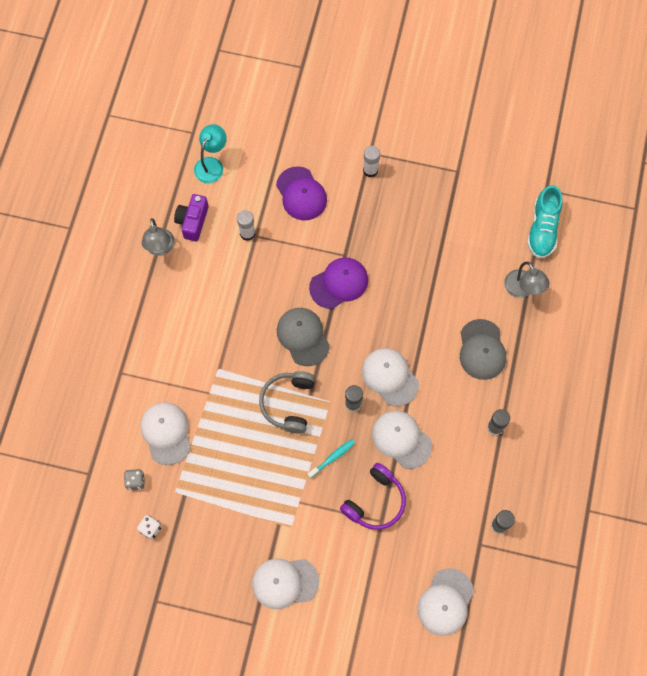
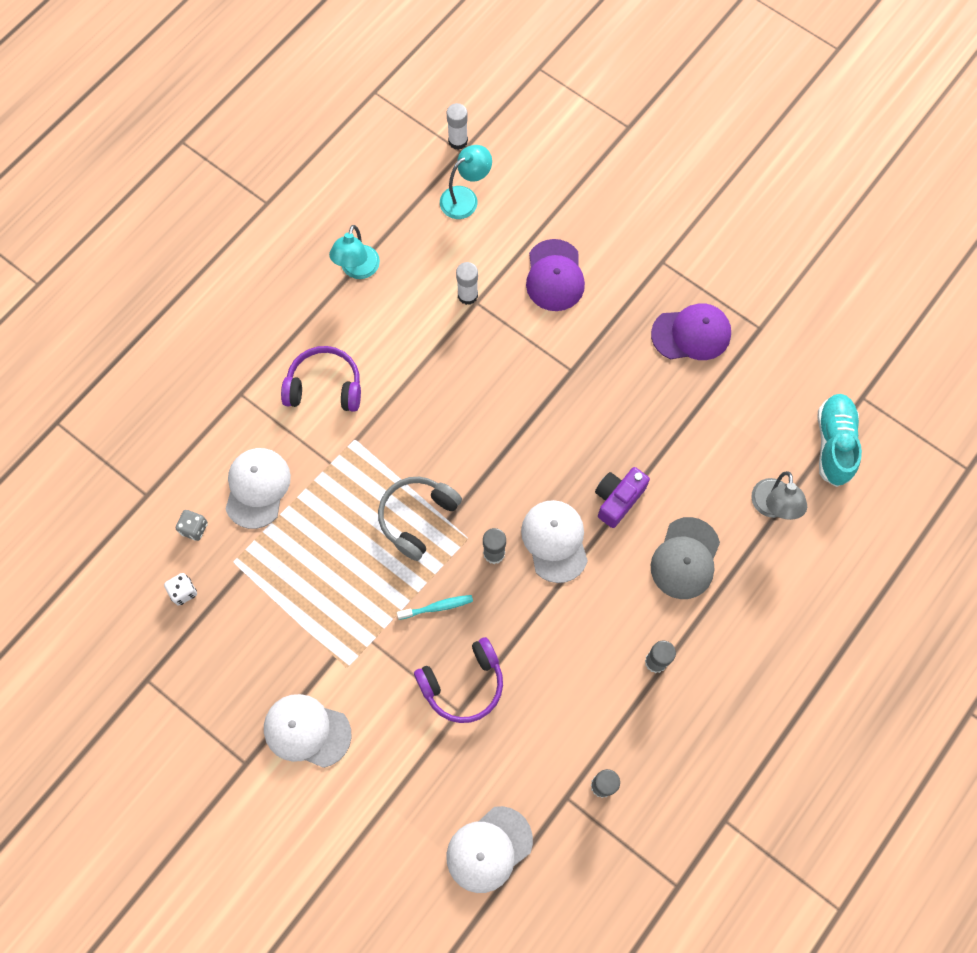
camera: 25 degrees right, 0 degrees up
grey lamp [142,218,175,256] -> turquoise lamp [329,225,380,279]
purple camera [174,194,208,241] -> purple camera moved to [595,467,650,528]
grey cap [277,308,330,366] -> none
purple cap [309,257,368,309] -> purple cap moved to [651,303,731,360]
white glue stick [363,146,380,177] -> white glue stick moved to [447,103,468,150]
white cap [372,410,432,469] -> none
turquoise shoe [527,185,562,258] -> turquoise shoe turned 150 degrees clockwise [817,394,862,487]
none -> purple headphones [281,346,361,412]

